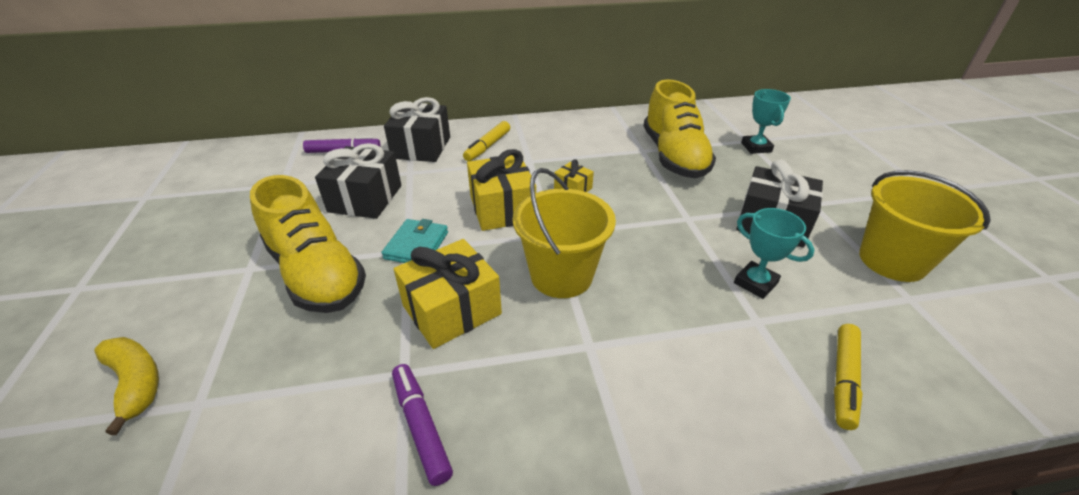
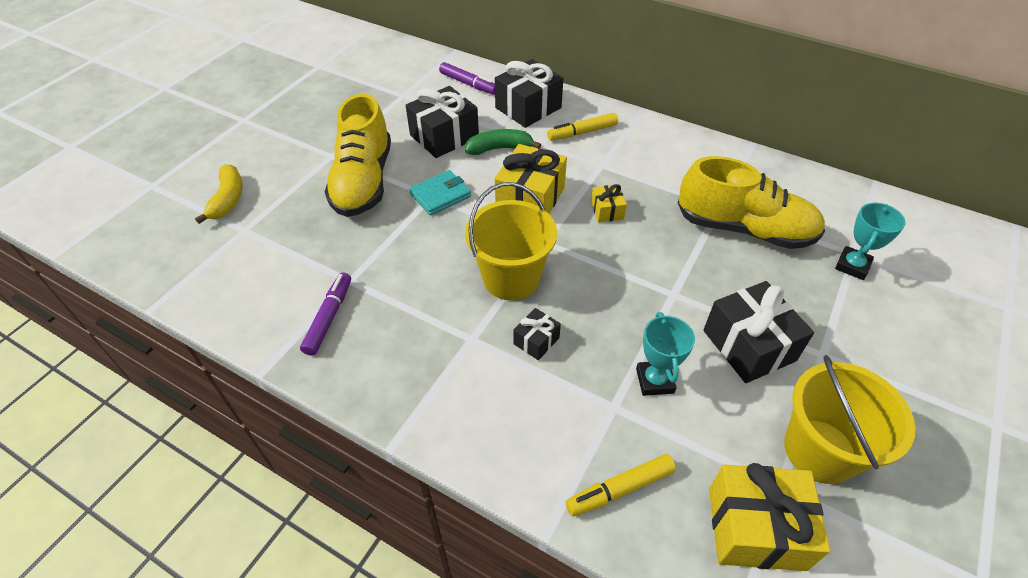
camera: 40 degrees right, 10 degrees up
yellow gift [394,239,502,349] -> yellow gift moved to [709,463,830,571]
yellow shoe [643,79,716,178] -> yellow shoe turned 105 degrees counterclockwise [678,156,825,249]
none -> green banana [465,129,541,155]
none -> black gift [513,308,561,360]

